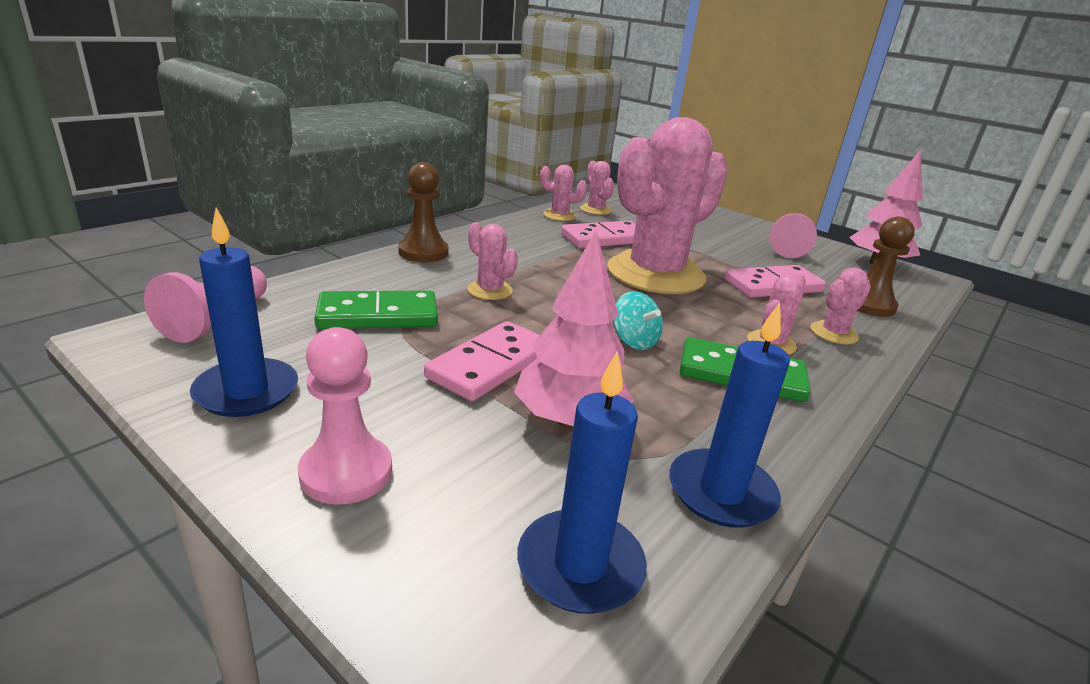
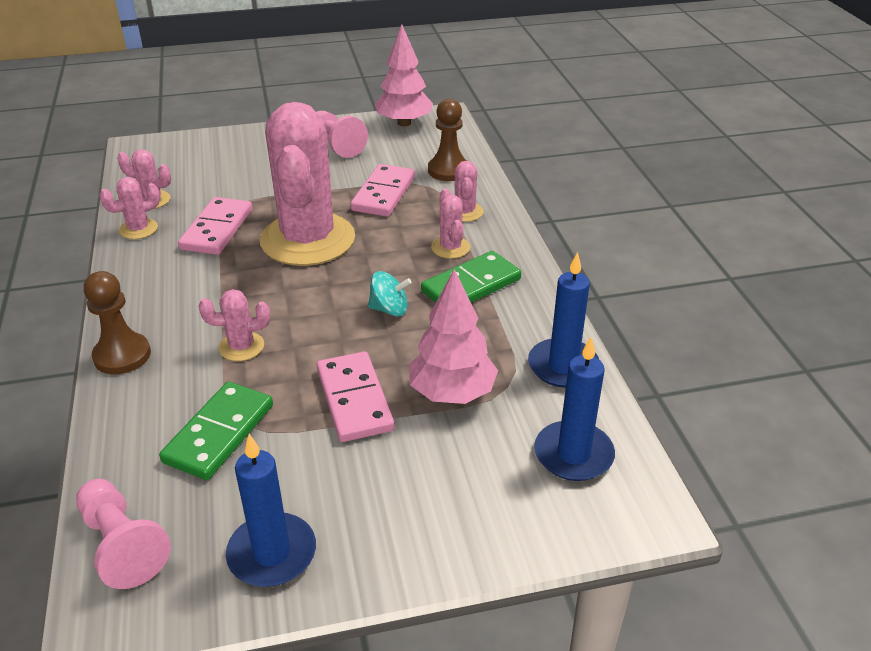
camera: 50 degrees left, 10 degrees up
pink pawn [298,327,392,504] -> none

